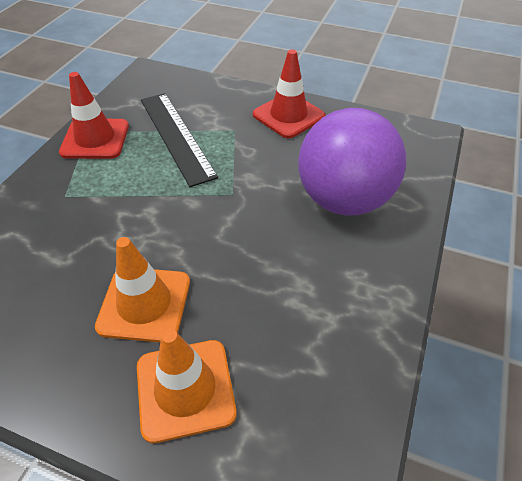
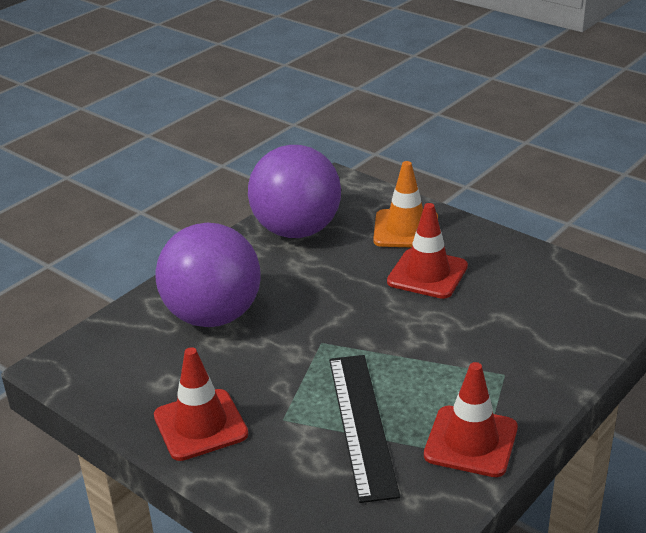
camera: 160 degrees left, 15 degrees down
orange traffic cone [95,237,190,343] -> red traffic cone [387,203,468,299]
none -> purple ball [248,145,341,238]

